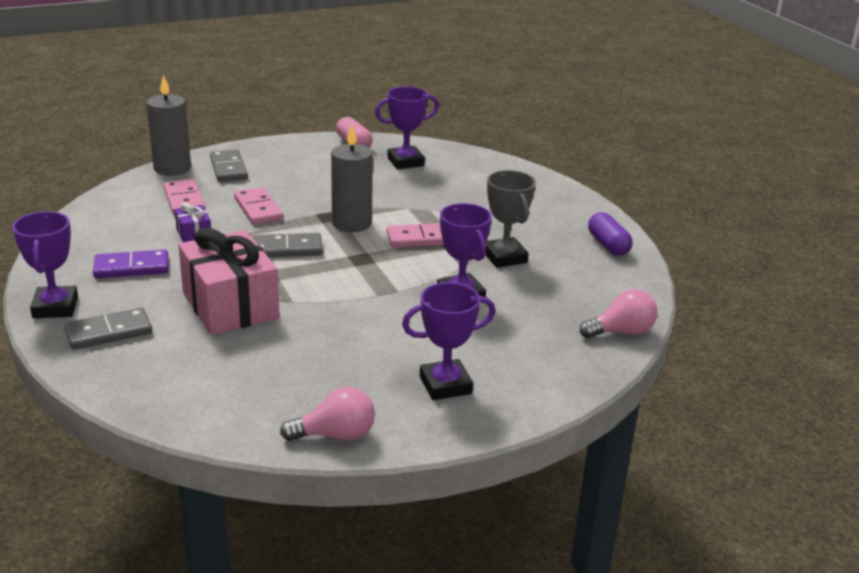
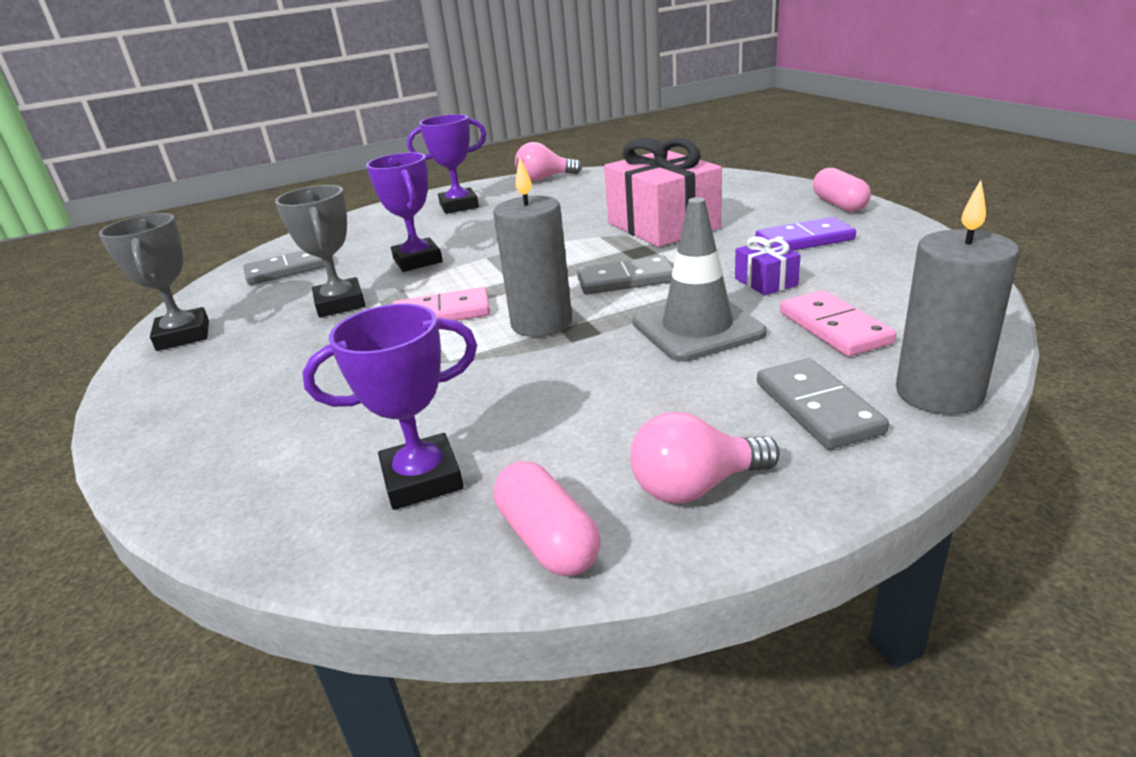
camera: 175 degrees left, 0 degrees up
purple trophy [12,211,78,318] -> pink capsule [813,168,871,212]
grey domino [64,308,152,350] -> grey domino moved to [243,251,325,285]
pink domino [234,187,283,225] -> grey traffic cone [633,197,767,362]
pink light bulb [580,289,658,339] -> pink light bulb moved to [630,412,780,503]
purple capsule [588,212,633,256] -> grey trophy [99,213,209,351]

